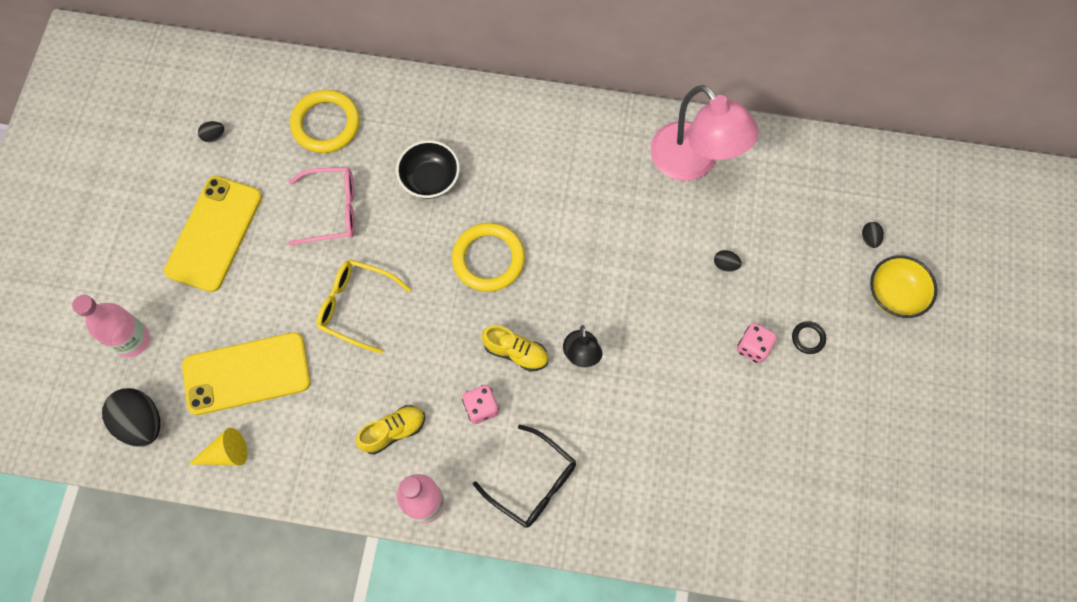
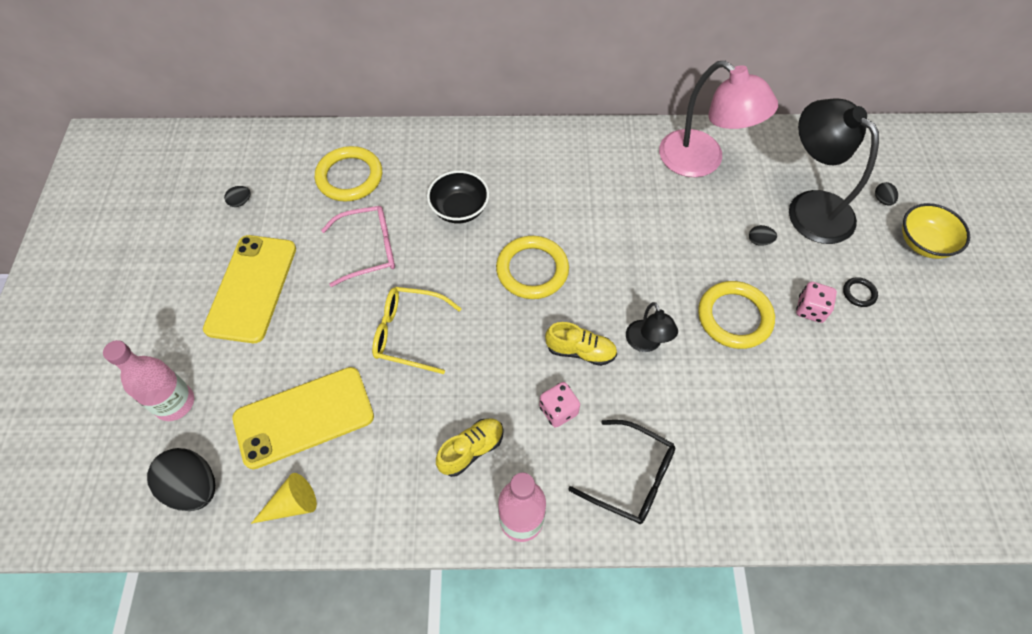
camera: 10 degrees left, 10 degrees down
none -> yellow ring [698,281,775,349]
none -> black lamp [789,98,879,244]

